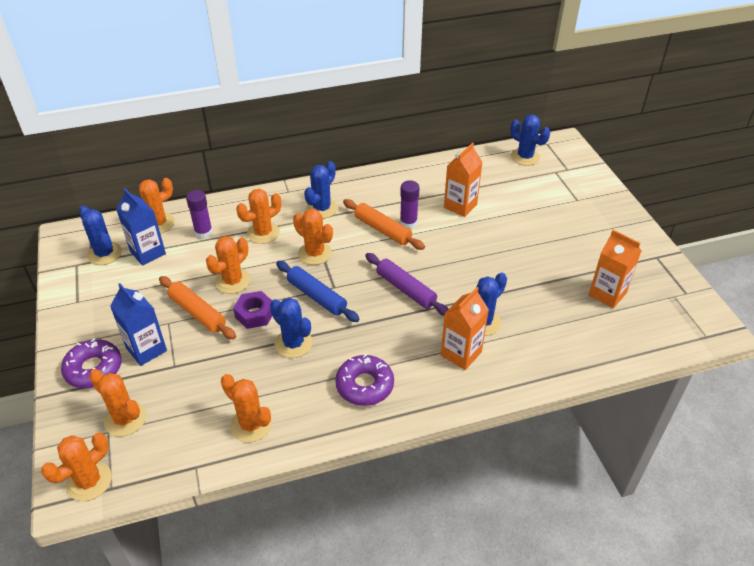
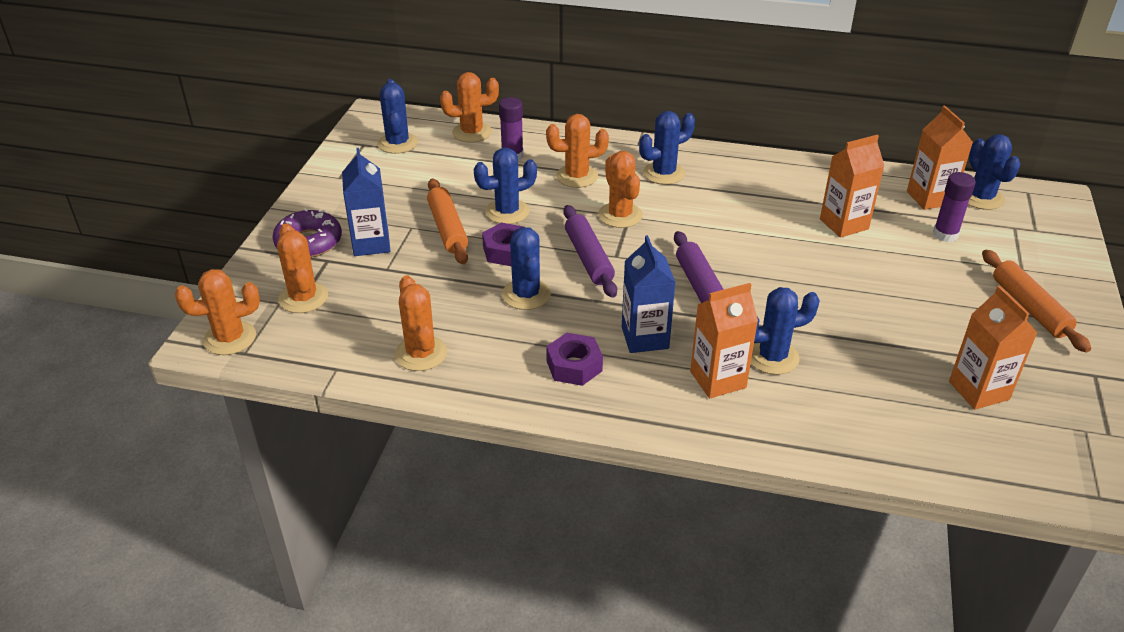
camera: 30 degrees right, 5 degrees down
blue carton [116,188,166,266] -> blue carton moved to [622,235,676,353]
orange cactus [206,236,251,294] -> blue cactus [474,148,537,224]
blue rolling pin [276,261,360,322] -> purple rolling pin [563,205,617,298]
purple donut [335,354,394,406] -> purple nut [546,333,603,386]
orange rolling pin [343,199,425,250] -> orange rolling pin moved to [982,250,1091,353]
purple glue stick [400,180,420,229] -> purple glue stick moved to [933,172,976,242]
none -> orange carton [907,106,973,210]

